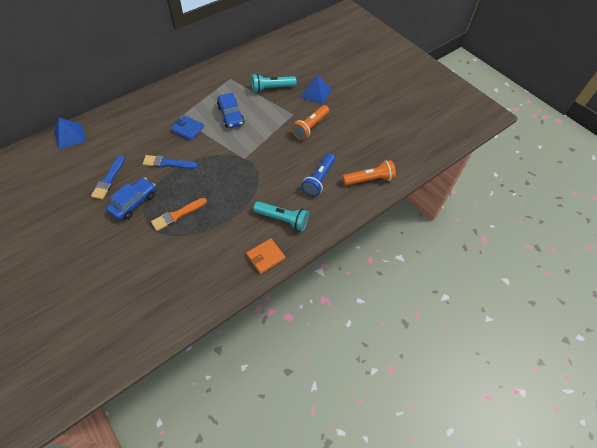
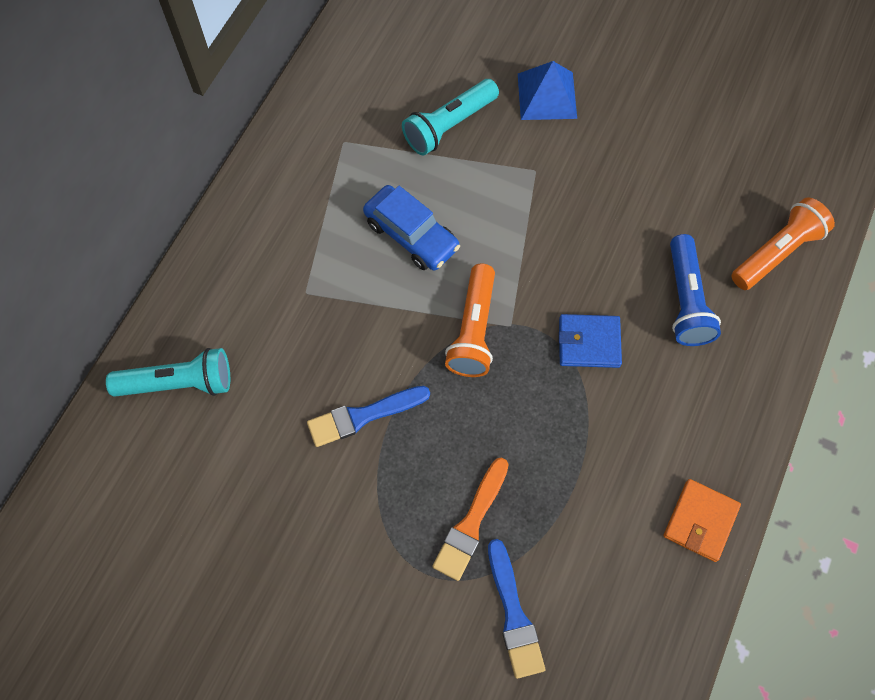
camera: 25 degrees left, 10 degrees up
blue pyramid [55,118,86,149] -> none
blue brush [91,156,125,200] -> blue brush moved to [488,539,545,679]
blue car [106,177,156,220] -> none
blue wallet [171,115,204,140] -> blue wallet moved to [559,314,622,368]
turquoise flashlight [253,201,309,231] -> turquoise flashlight moved to [106,348,230,397]
orange flashlight [292,105,329,140] -> orange flashlight moved to [445,263,495,377]

